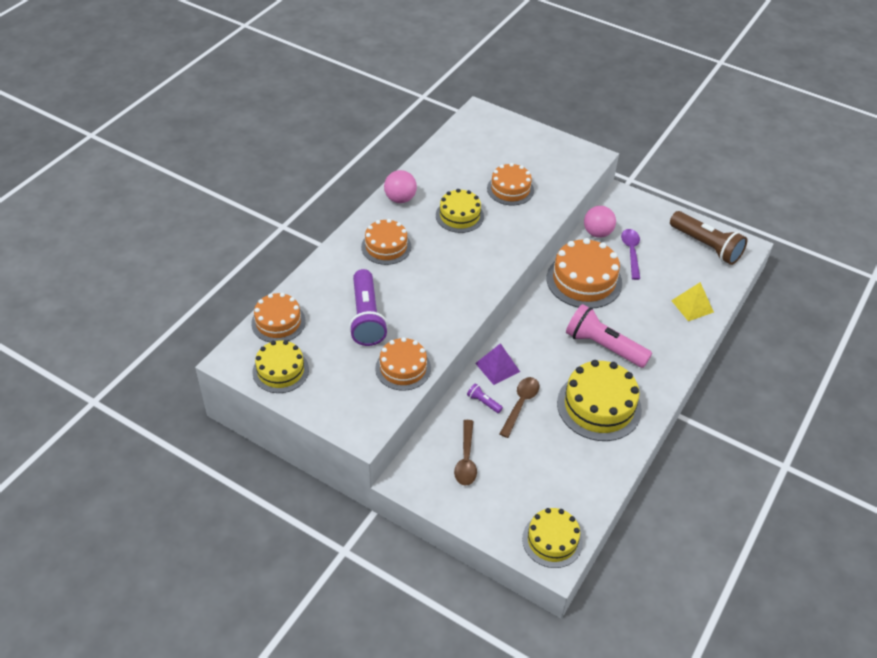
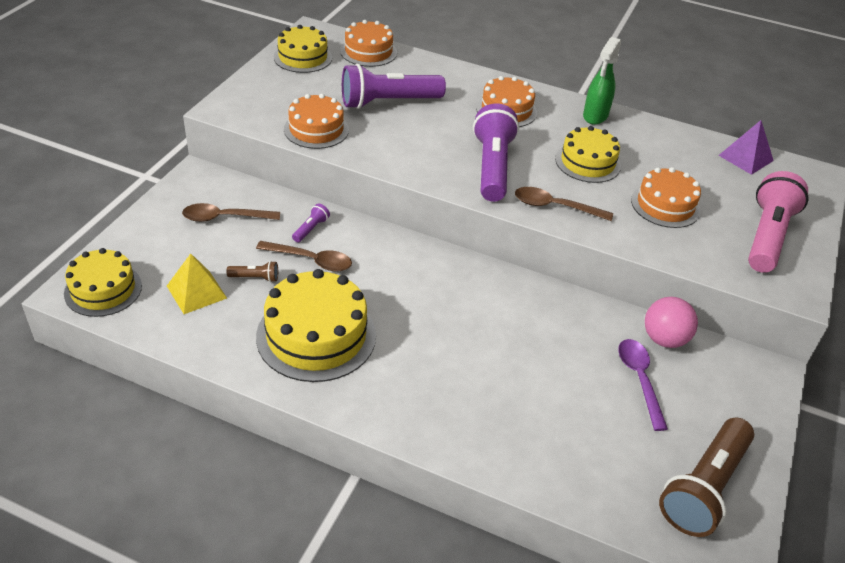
camera: 80 degrees right, 5 degrees down
pink ball [384,170,417,203] -> green spray bottle [583,37,621,125]
purple pyramid [475,343,520,385] -> purple pyramid moved to [718,120,774,175]
orange cake [547,238,622,308] -> none
pink flashlight [566,304,652,368] -> pink flashlight moved to [748,171,808,273]
purple spoon [621,229,640,280] -> purple spoon turned 90 degrees counterclockwise [618,339,668,431]
yellow pyramid [671,282,714,321] -> yellow pyramid moved to [167,253,227,314]
none -> brown flashlight [226,261,278,282]
none -> purple flashlight [473,104,519,202]
none -> brown spoon [515,187,613,221]

